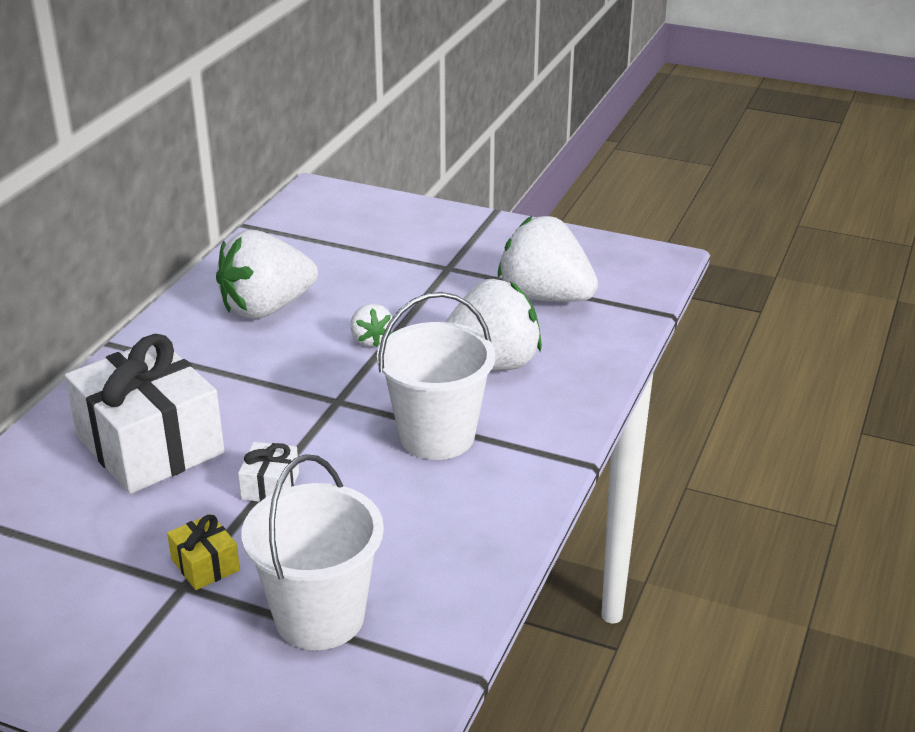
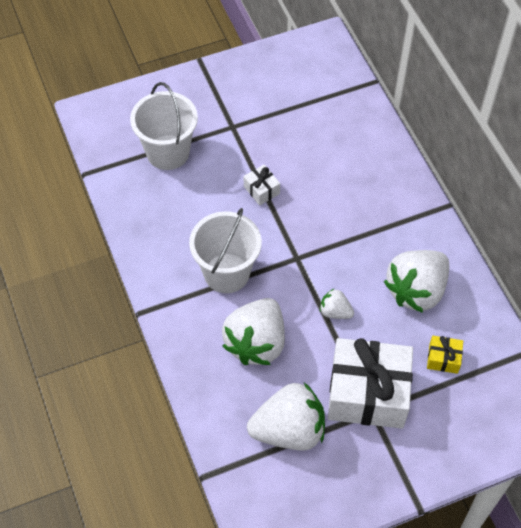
camera: 135 degrees right, 25 degrees up
white gift [65,334,224,494] -> white gift moved to [328,338,413,429]
yellow gift [167,514,240,590] -> yellow gift moved to [427,336,463,374]
white strawberry [216,230,318,319] -> white strawberry turned 150 degrees counterclockwise [384,250,449,313]

